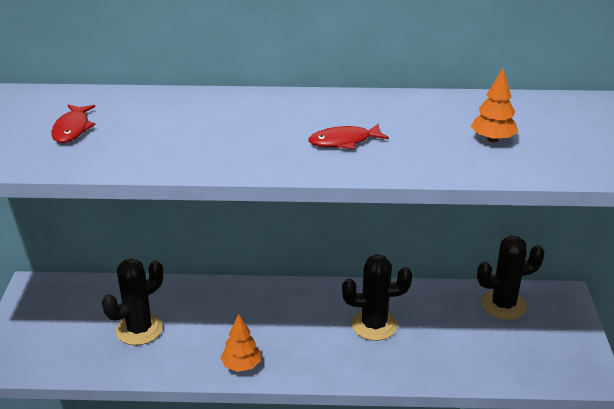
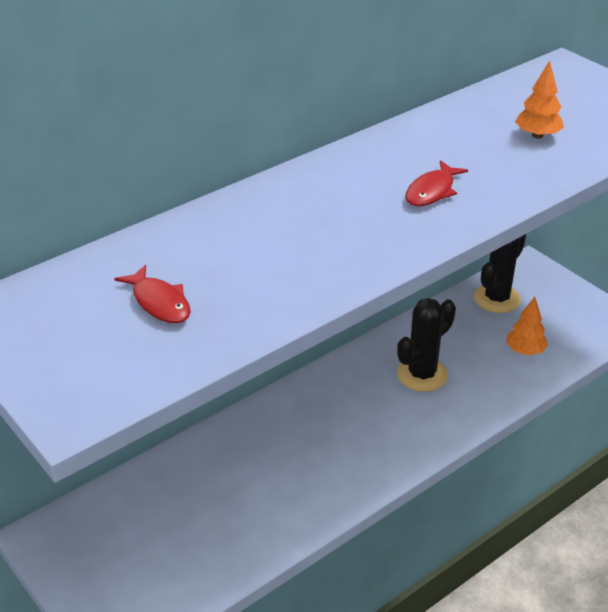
camera: 40 degrees left, 5 degrees up
black cactus [102,259,163,345] -> none
orange tree [220,314,261,372] -> orange tree moved to [506,297,548,355]

